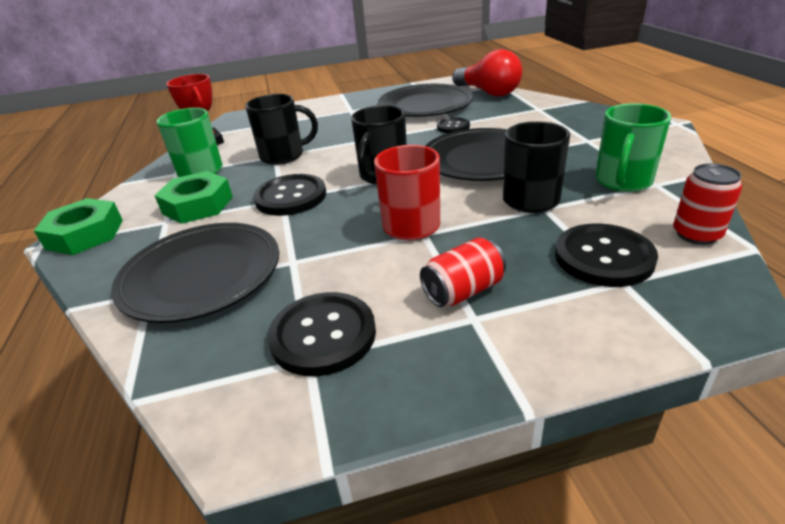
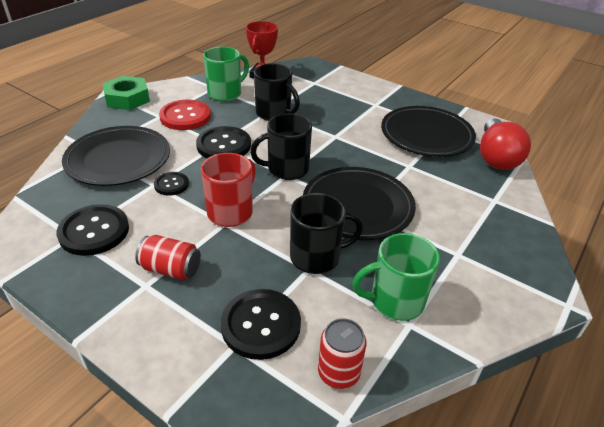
camera: 45 degrees right, 5 degrees up
green nut [154,171,233,224] -> red button [159,100,211,130]
black button [437,117,470,133] -> black button moved to [154,172,189,196]

